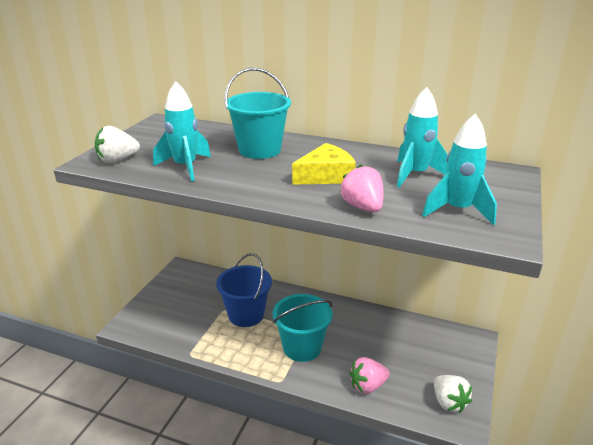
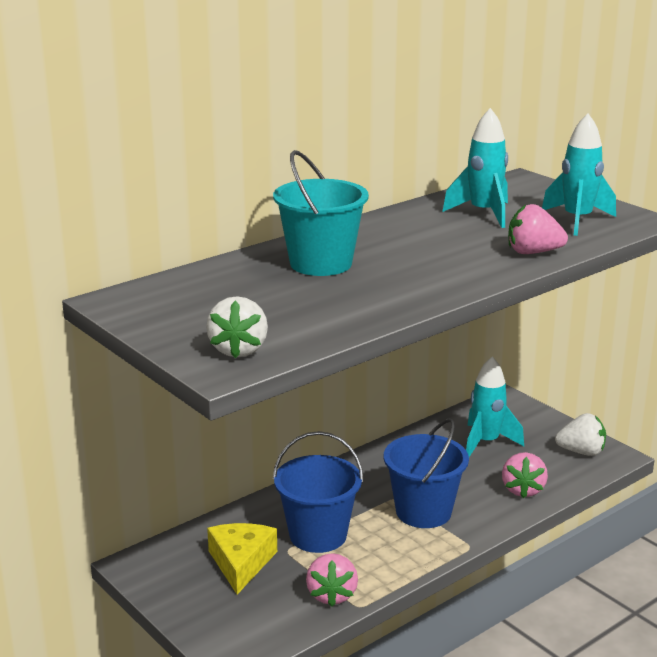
camera: 60 degrees left, 5 degrees down
turquoise rocket [153,81,211,182] -> turquoise rocket moved to [466,356,524,457]
turquoise bucket [273,294,333,362] -> blue bucket [384,418,469,528]
yellow cheese [292,143,356,185] -> yellow cheese moved to [207,523,277,594]
none -> pink strawberry [306,553,358,607]

